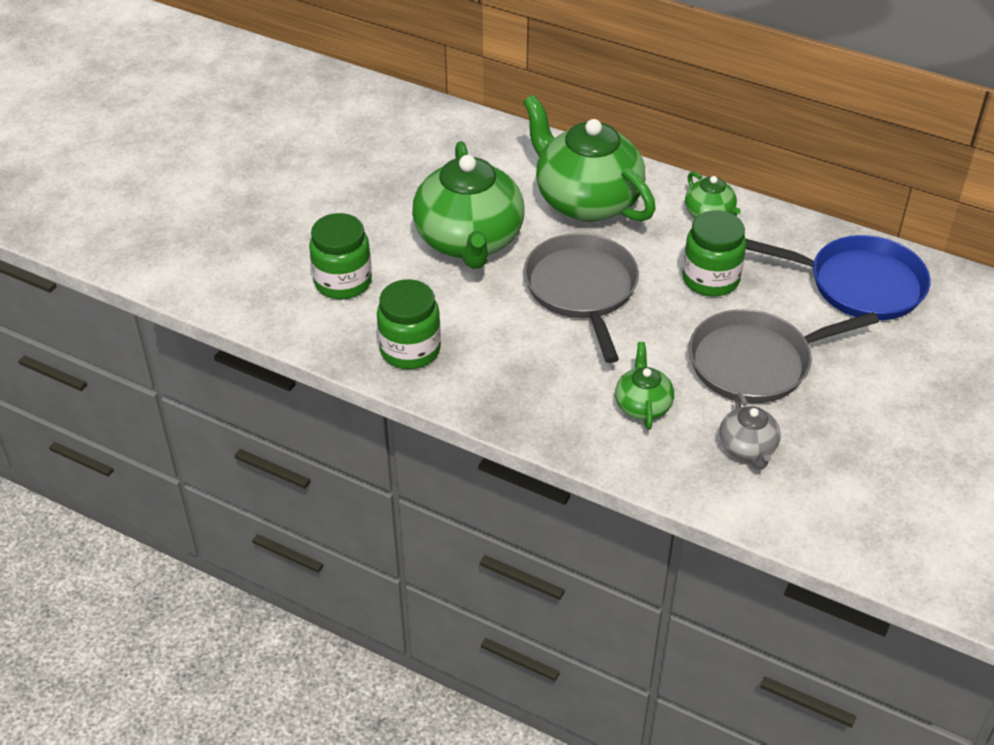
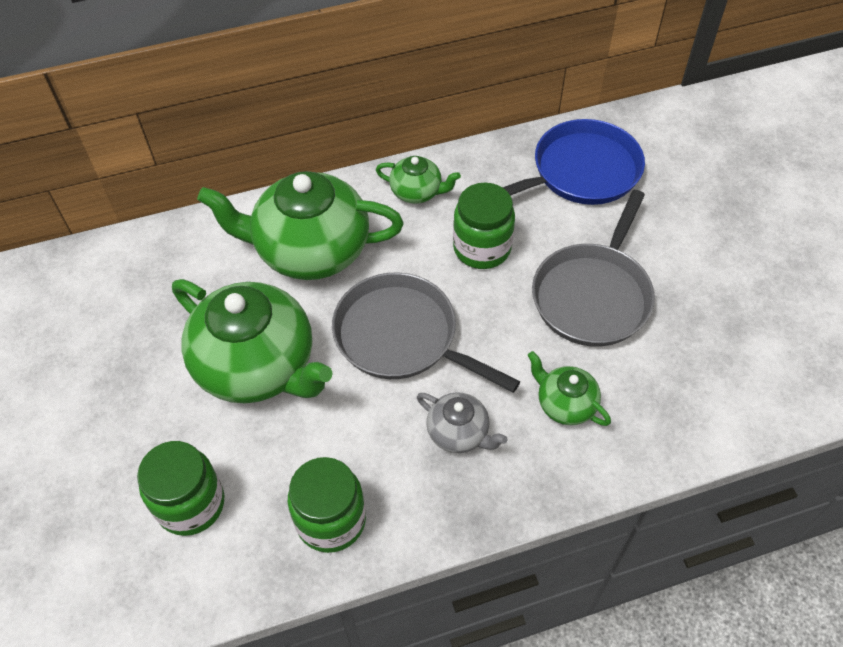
camera: 45 degrees left, 10 degrees up
grey teapot [719,393,781,469] -> grey teapot moved to [417,393,507,453]

